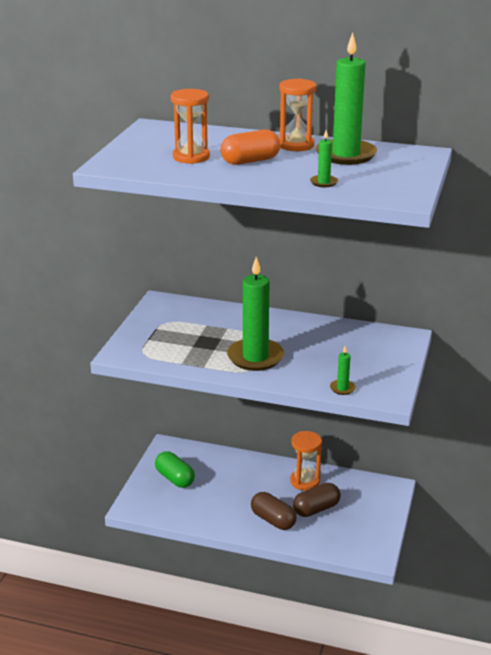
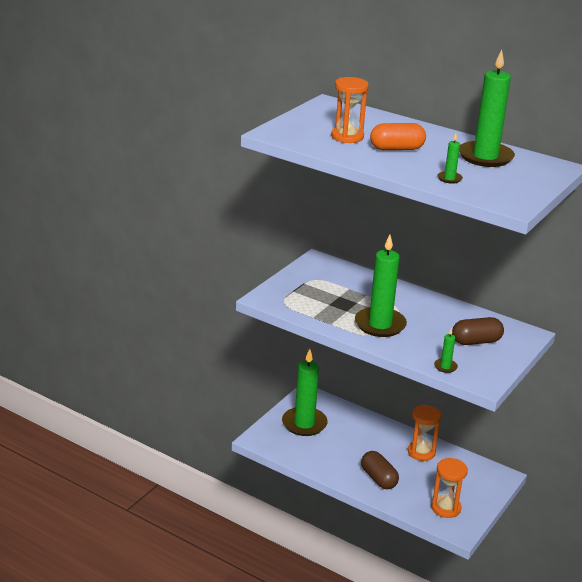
camera: 15 degrees right, 0 degrees up
green capsule [155,451,195,488] -> green candle [282,349,328,436]
orange hourglass [279,78,316,151] -> orange hourglass moved to [431,458,468,518]
brown capsule [293,483,341,517] -> brown capsule moved to [452,317,504,345]

